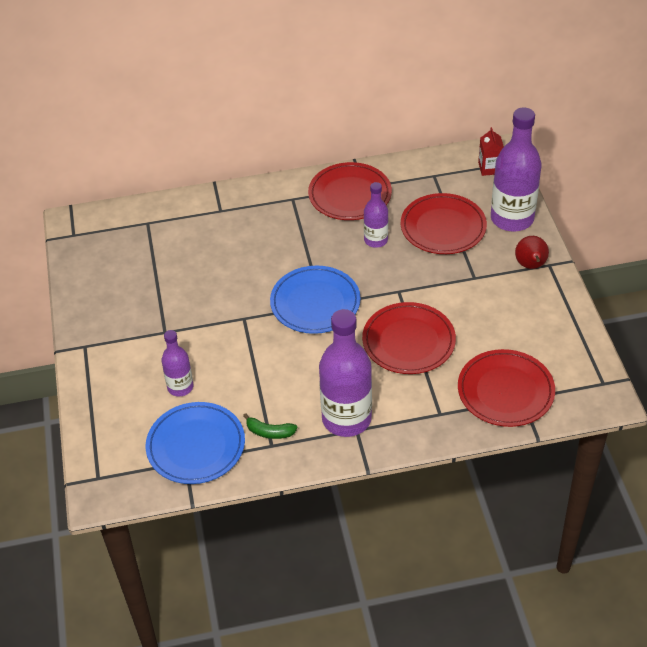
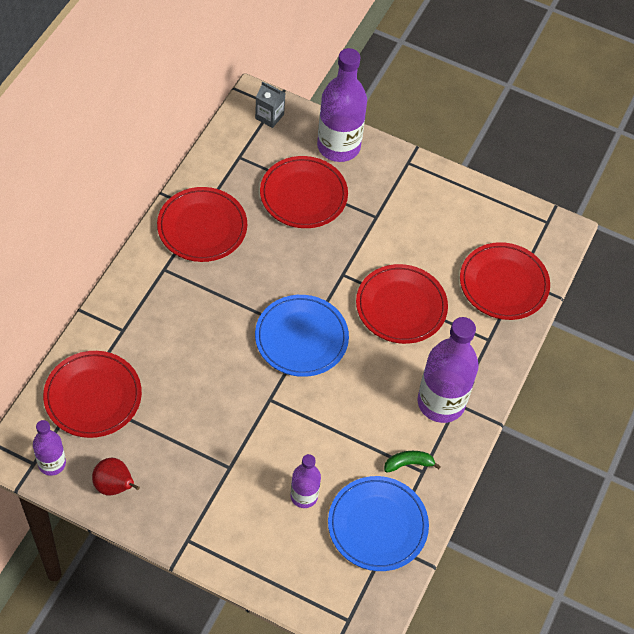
camera: 60 degrees left, 10 degrees up
green banana [243,413,297,439] -> green banana turned 150 degrees counterclockwise [384,451,441,473]
purple bottle [364,182,388,248] -> purple bottle moved to [33,420,66,476]
red carton [478,127,504,176] -> grey carton [255,81,285,128]
red pear [515,236,549,269] -> red pear moved to [92,458,140,496]
none -> red plate [43,351,142,438]

